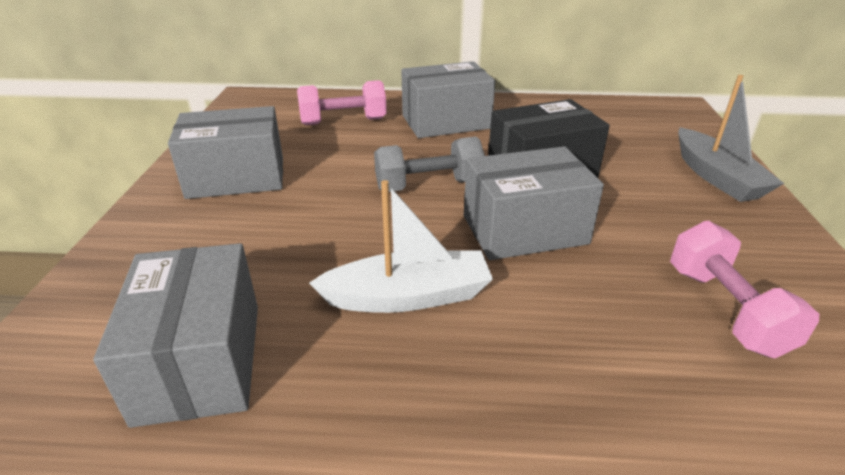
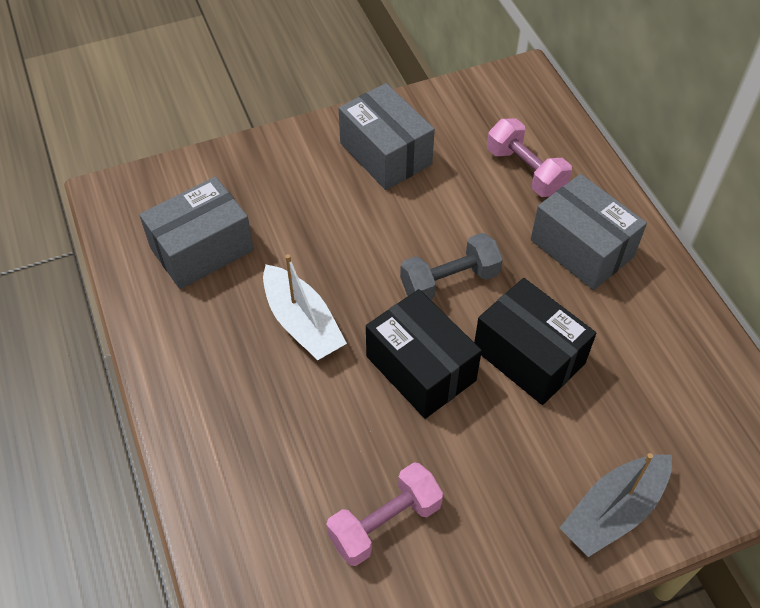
camera: 65 degrees right, 20 degrees up
grey dumbbell [374,137,485,192] -> grey dumbbell turned 75 degrees counterclockwise [400,233,503,300]
grey box [464,146,604,260] -> black box [366,289,482,419]

